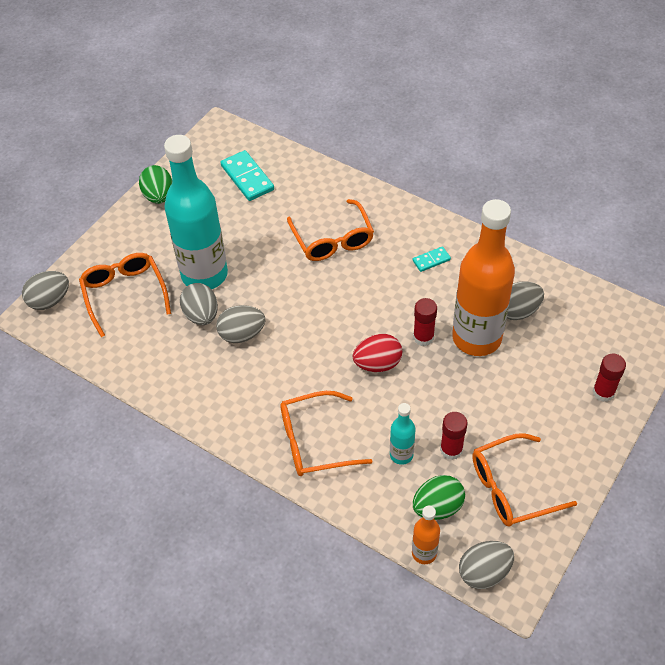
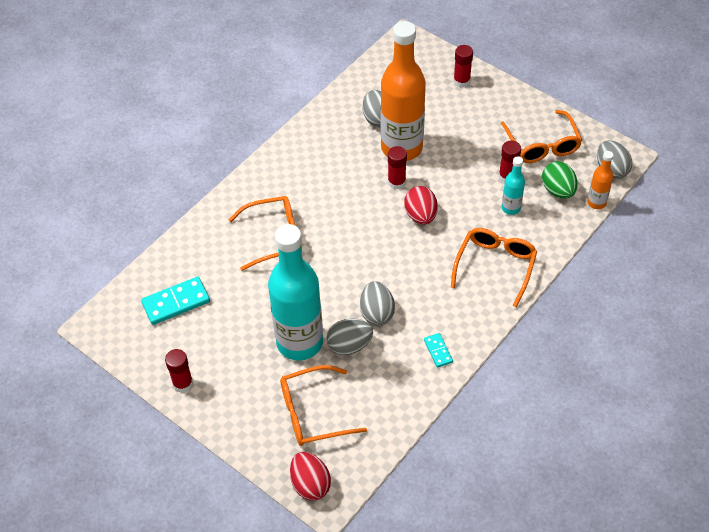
camera: 85 degrees left, 0 degrees up
grey egg [22,271,69,310] -> red egg [290,452,331,501]
green egg [139,165,172,204] -> red glue stick [165,349,193,393]
orange glasses [280,391,373,476] -> orange glasses turned 150 degrees counterclockwise [451,228,537,307]
turquoise domino [413,246,451,272] -> turquoise domino moved to [424,333,453,368]

